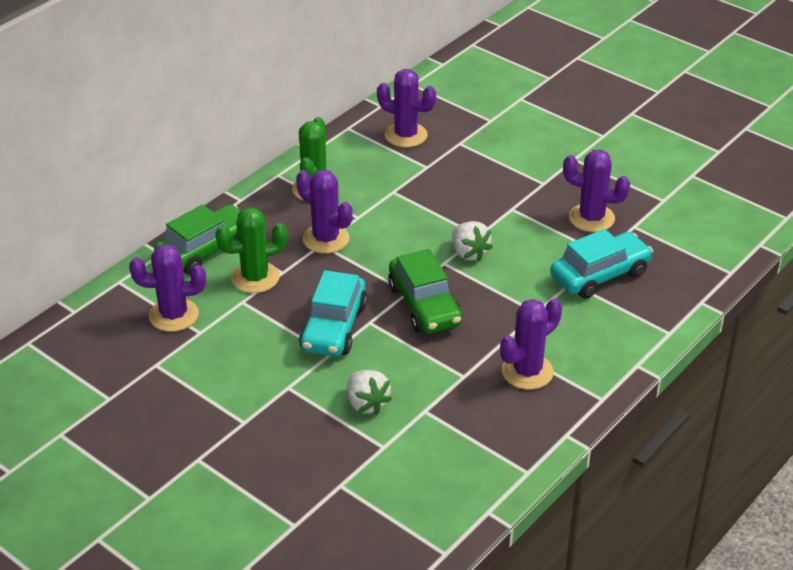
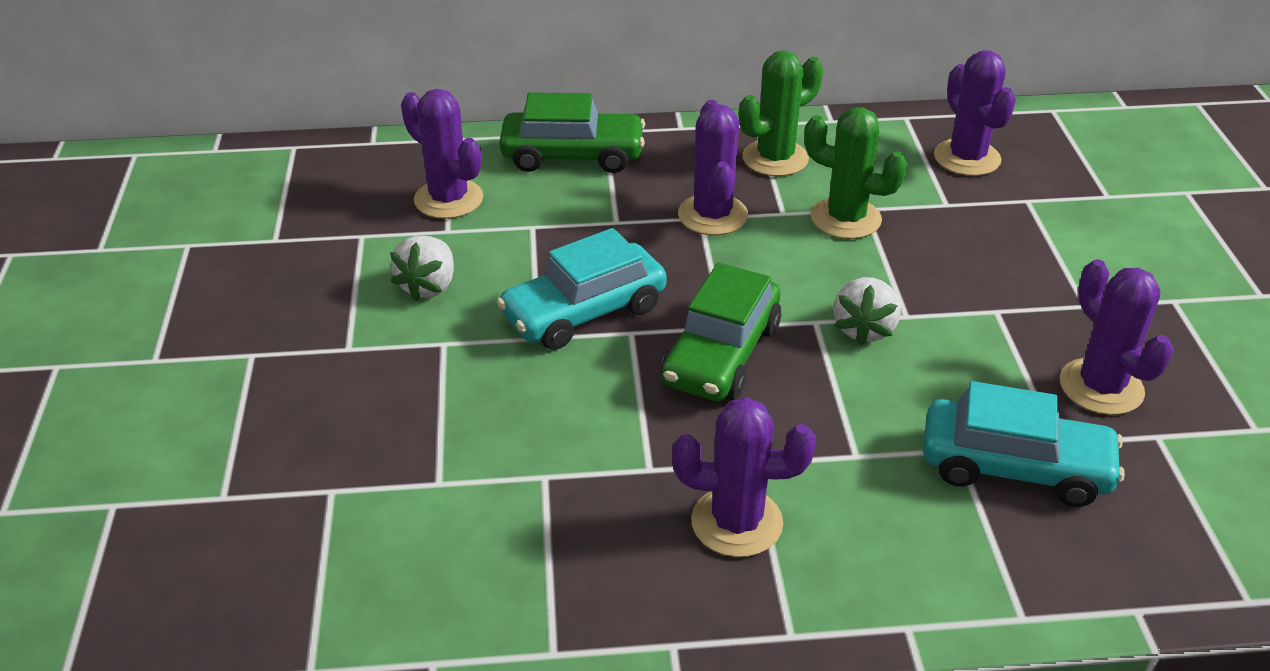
camera: 45 degrees right, 0 degrees up
green cactus [215,208,288,293] -> green cactus moved to [804,107,907,239]
white strawberry [348,370,392,415] -> white strawberry moved to [390,236,454,301]

